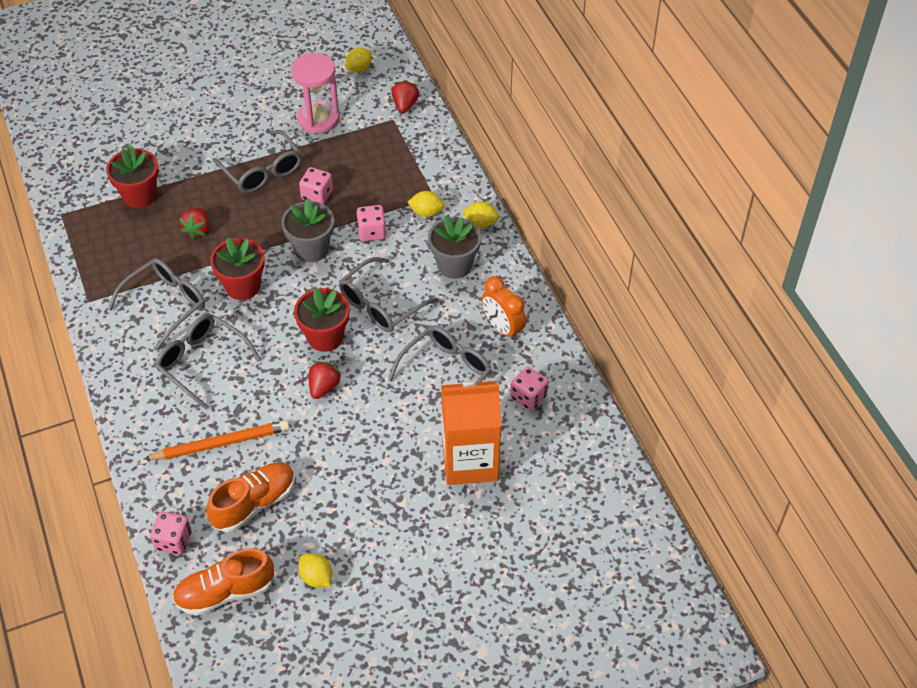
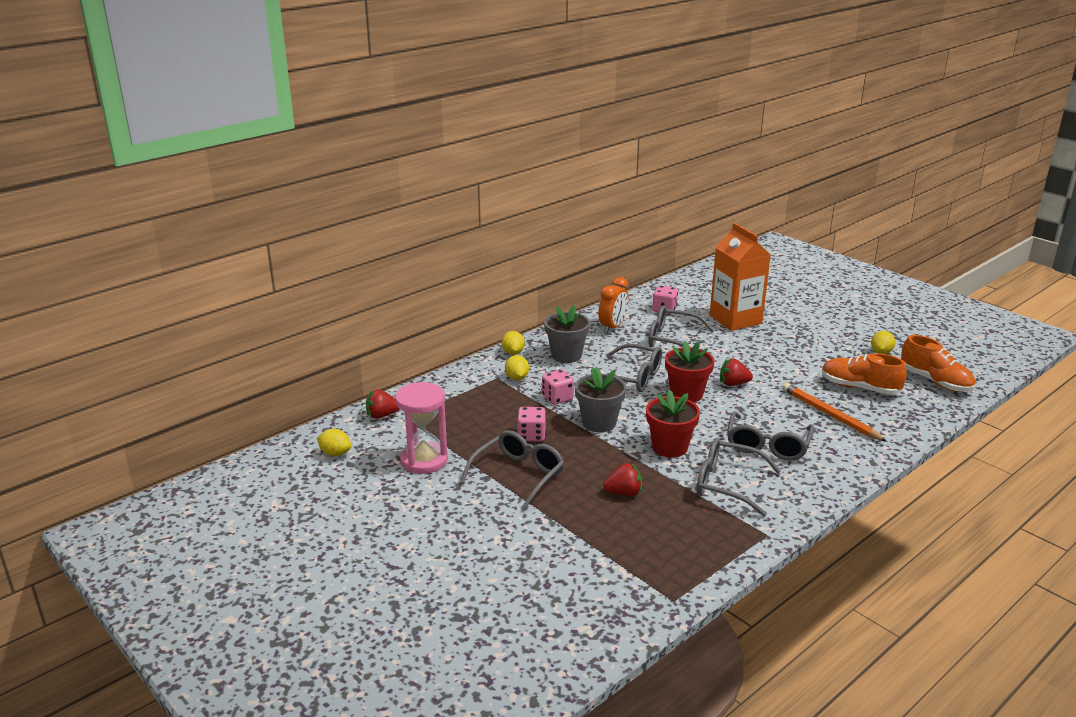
camera: 110 degrees left, 25 degrees down
red flower pot [106,145,159,208] -> none
pink dice [150,512,192,555] -> none

